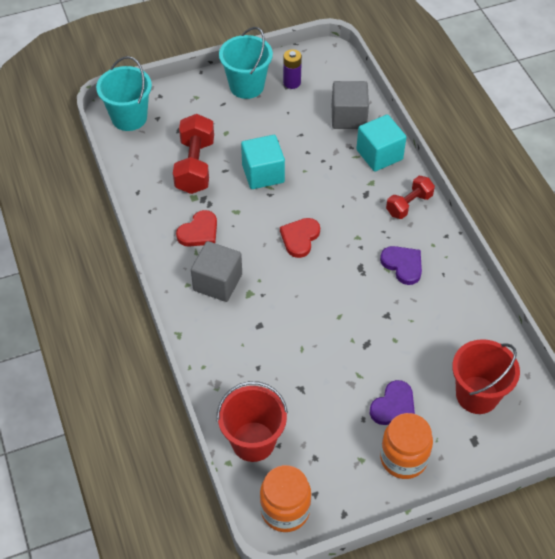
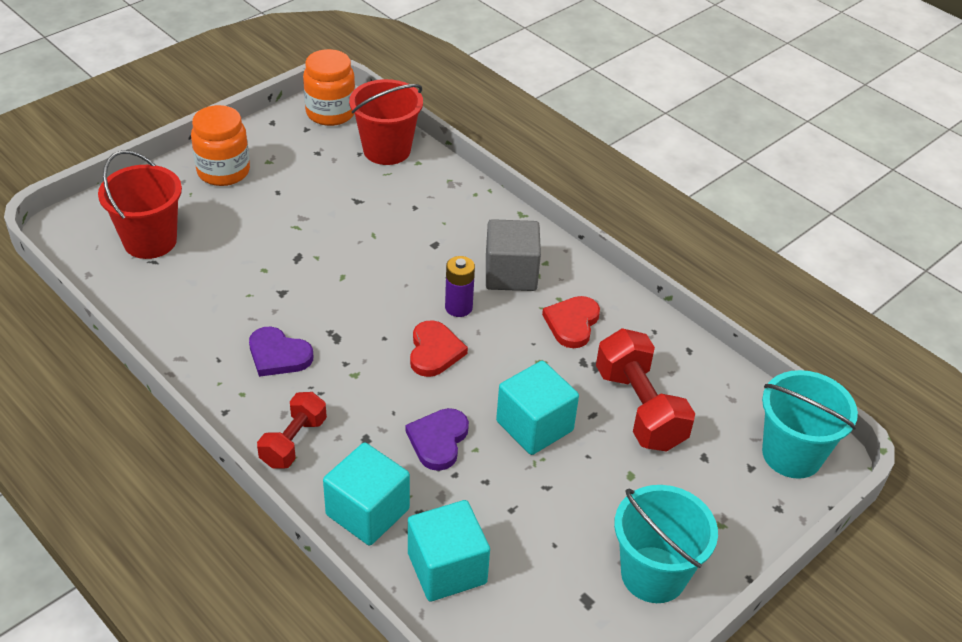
camera: 155 degrees right, 10 degrees down
purple battery [283,49,302,89] -> purple battery moved to [445,256,475,317]
grey cube [332,81,369,129] -> turquoise cube [408,500,490,601]
purple heart [370,380,415,425] -> purple heart moved to [406,408,469,471]

